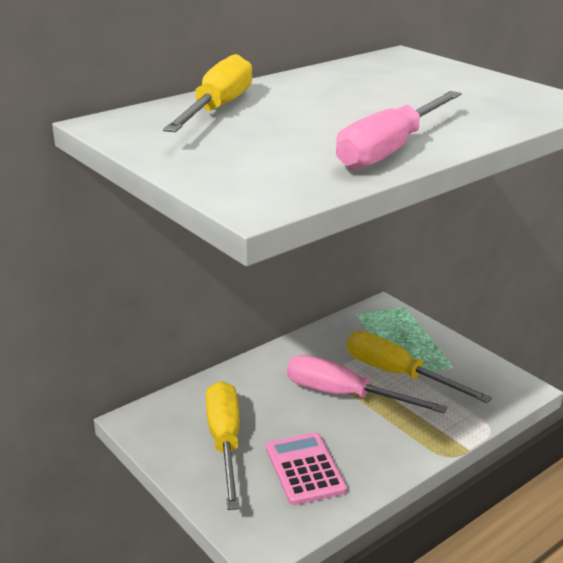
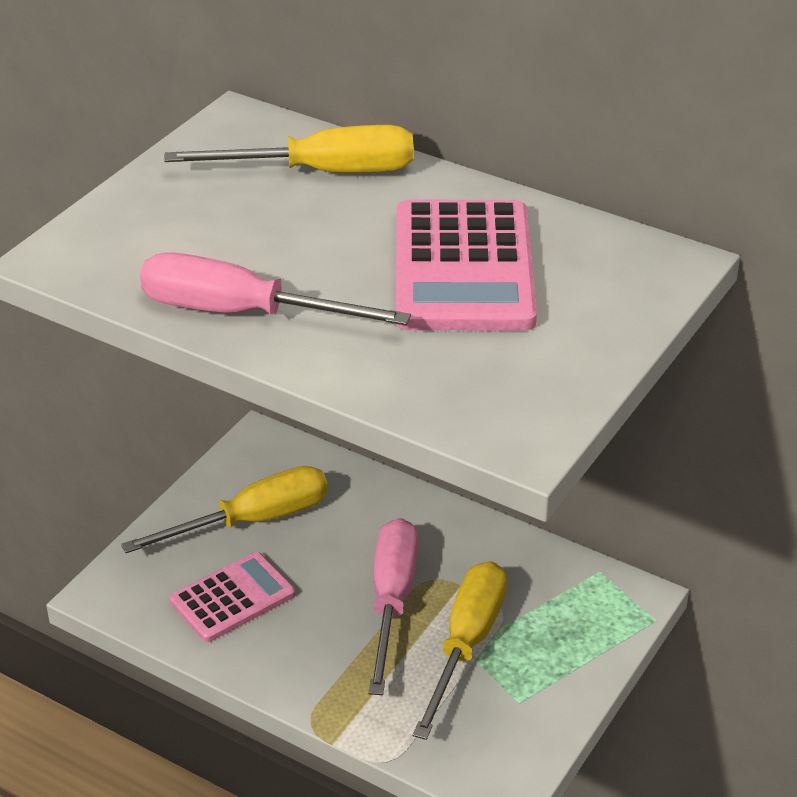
camera: 70 degrees right, 10 degrees up
none -> pink calculator [396,200,537,331]

